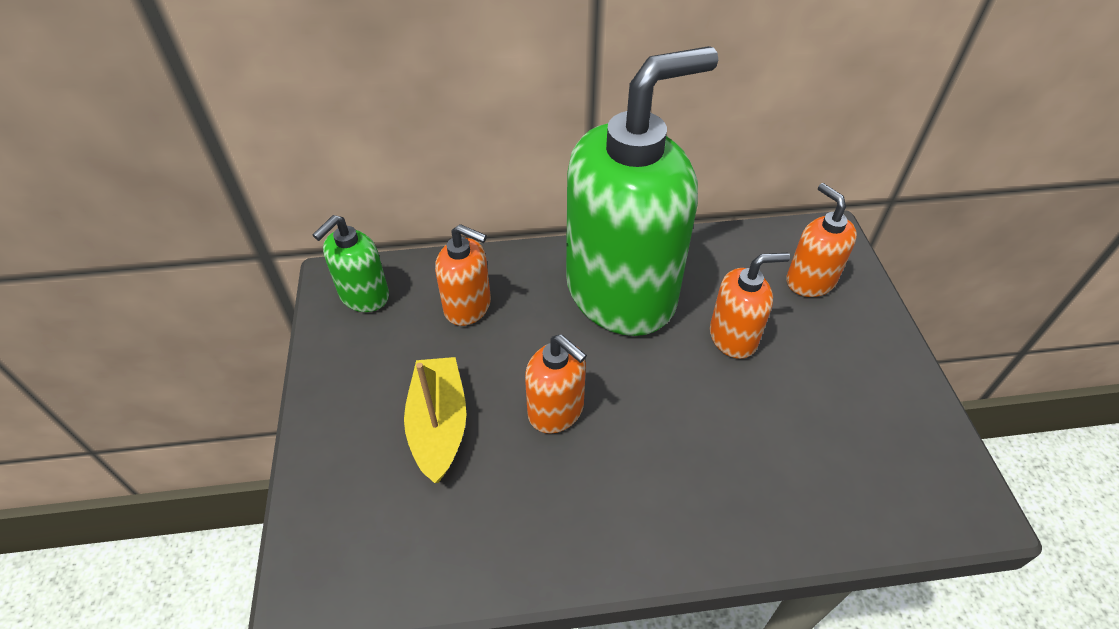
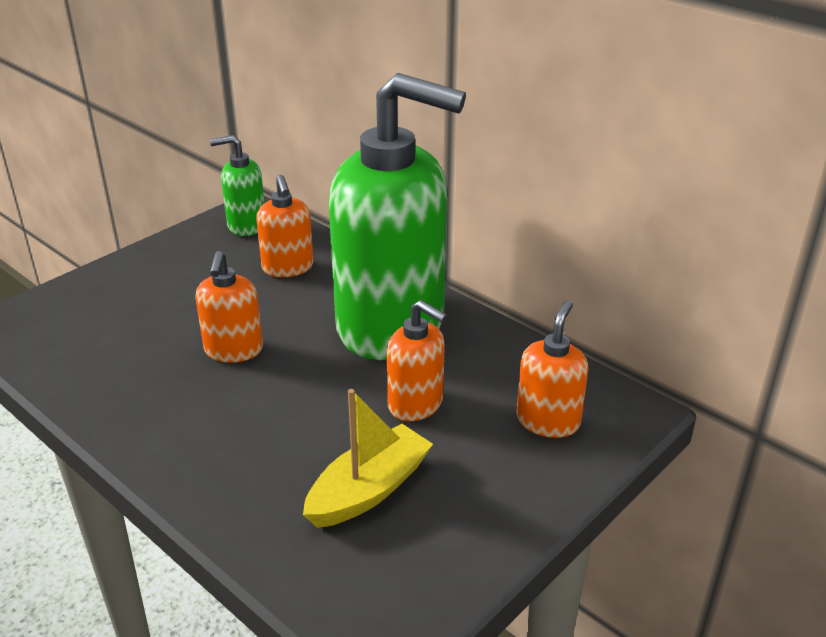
camera: 50 degrees right, 15 degrees down
yellow boat [404,357,466,483] -> yellow boat moved to [303,389,433,528]

